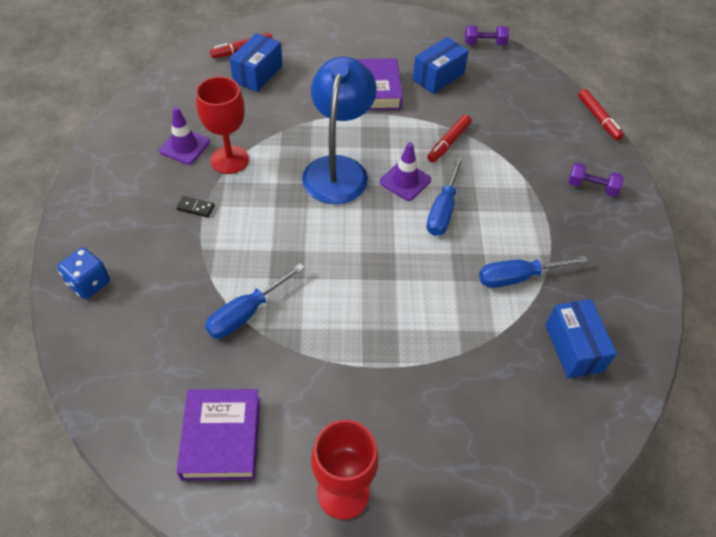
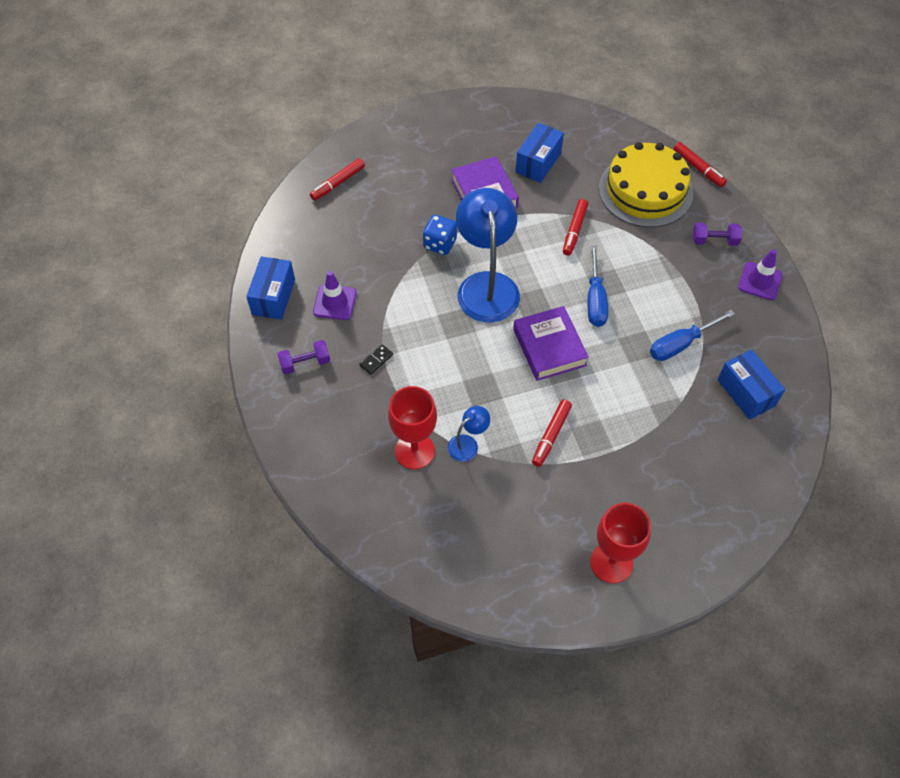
camera: 15 degrees left, 5 degrees up
blue dice [57,248,110,299] -> blue dice moved to [423,215,457,255]
black domino [176,196,215,217] -> black domino turned 45 degrees counterclockwise [359,344,393,375]
purple book [176,389,260,481] -> purple book moved to [513,306,589,381]
red goblet [196,76,249,174] -> red goblet moved to [388,386,437,469]
blue screwdriver [205,264,305,338] -> blue lamp [448,406,490,462]
blue box [230,33,282,92] -> blue box moved to [246,256,295,320]
purple traffic cone [380,142,431,201] -> purple traffic cone moved to [738,249,782,300]
purple dumbbell [465,25,509,45] -> purple dumbbell moved to [278,340,330,375]
none -> red marker [532,399,572,467]
none -> yellow cake [599,142,693,227]

